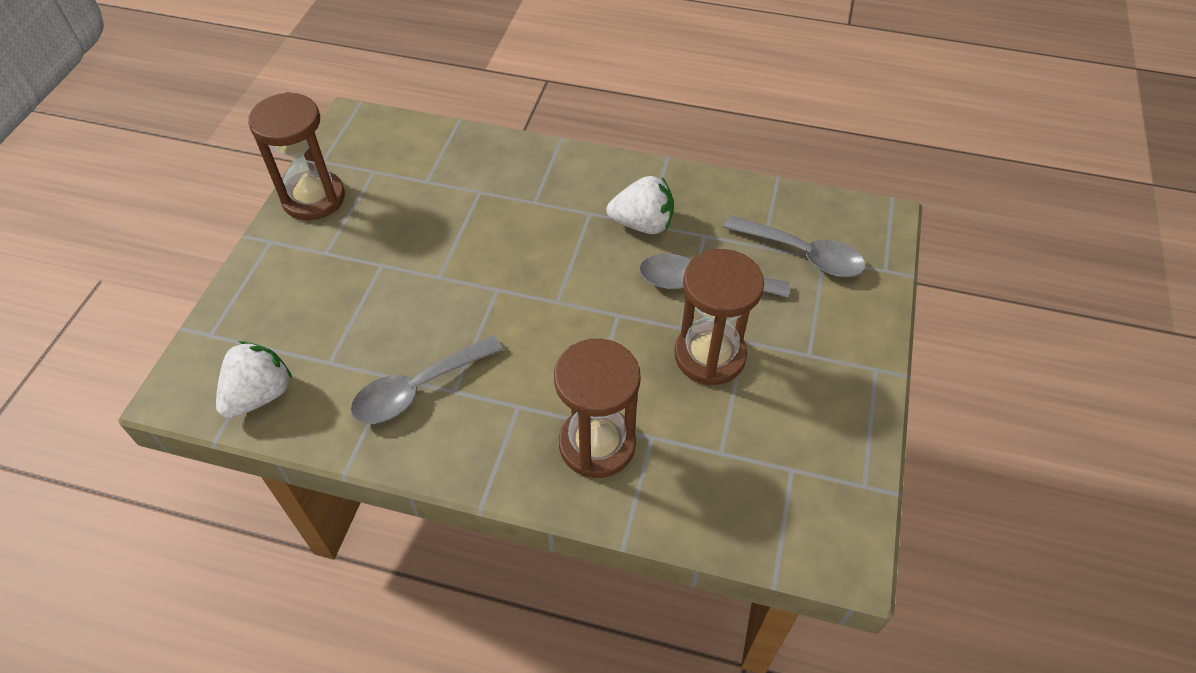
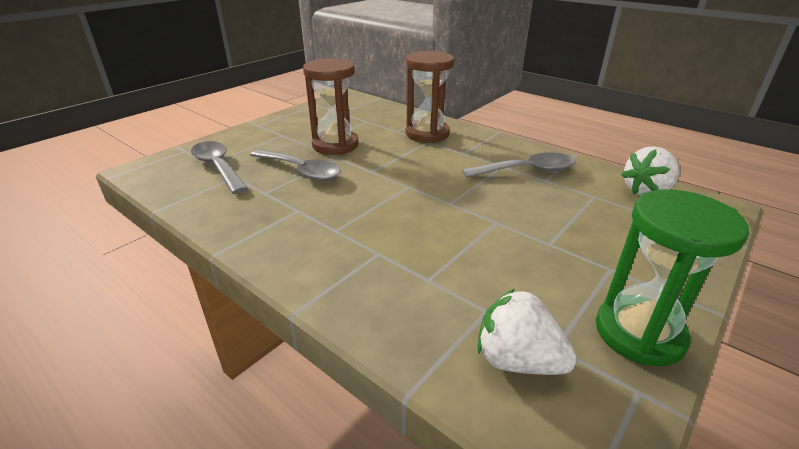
camera: 155 degrees left, 20 degrees down
brown hourglass [248,92,345,220] -> green hourglass [596,189,749,366]
white strawberry [607,176,674,234] -> white strawberry moved to [477,289,577,375]

